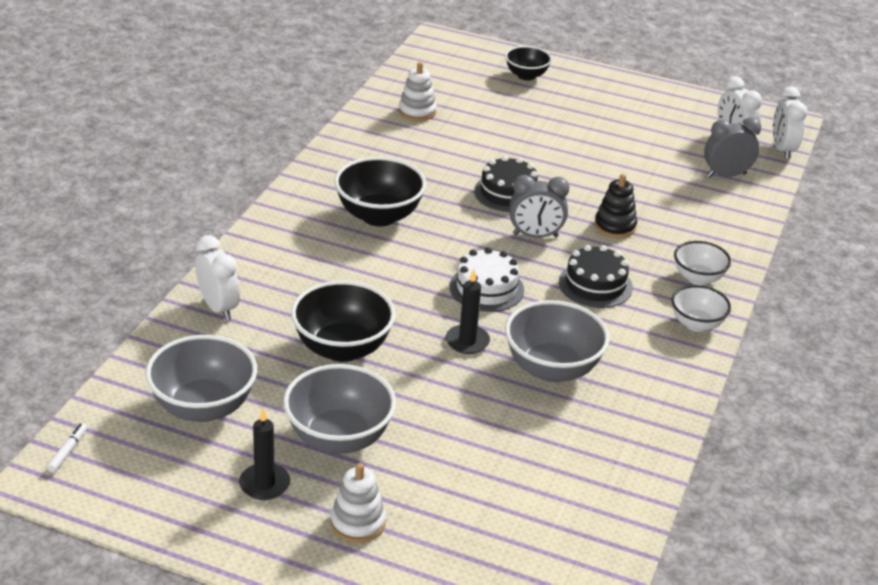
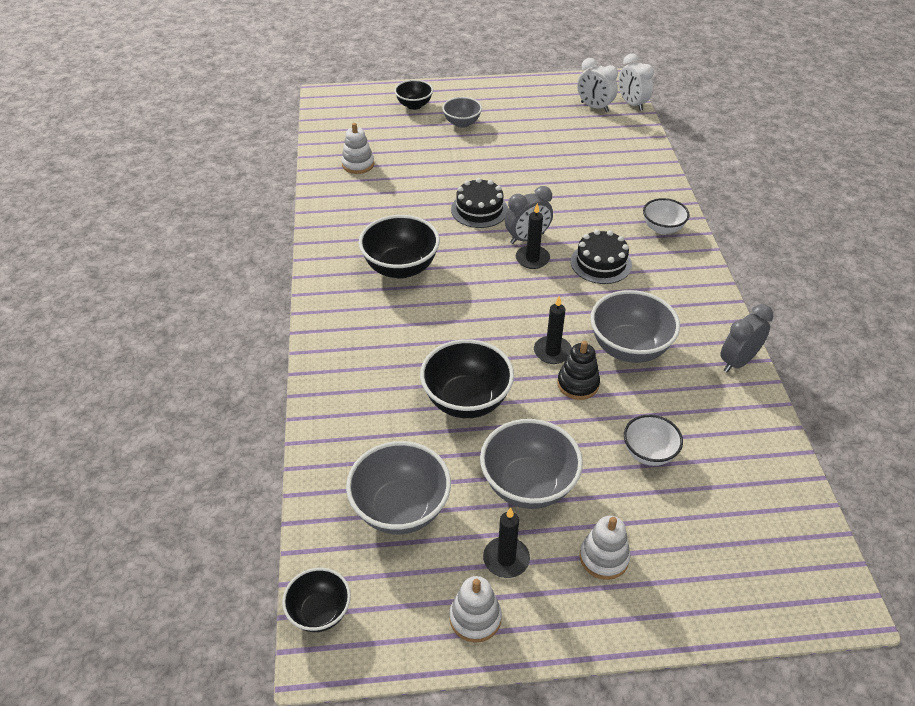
camera: 25 degrees left, 10 degrees up
white marker [47,423,87,473] -> black bowl [282,568,351,632]
white clock [195,235,240,321] -> none
white cake [450,247,524,312] -> none
black stacking toy [594,174,637,238] -> black stacking toy moved to [557,341,600,400]
white bowl [671,285,731,332] -> white bowl moved to [624,415,683,466]
grey clock [704,117,761,178] -> grey clock moved to [720,304,773,373]
none -> grey bowl [442,97,482,128]
none -> white stacking toy [449,576,502,643]
none -> black candle [516,203,550,269]

